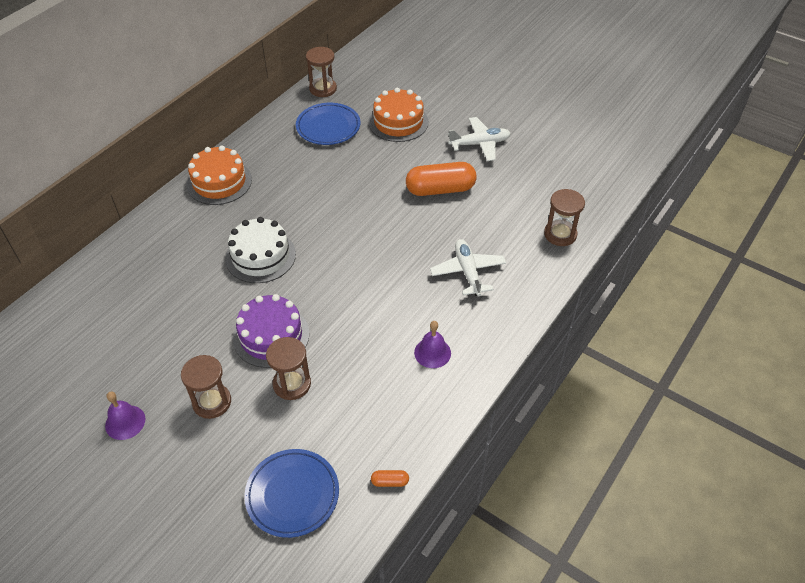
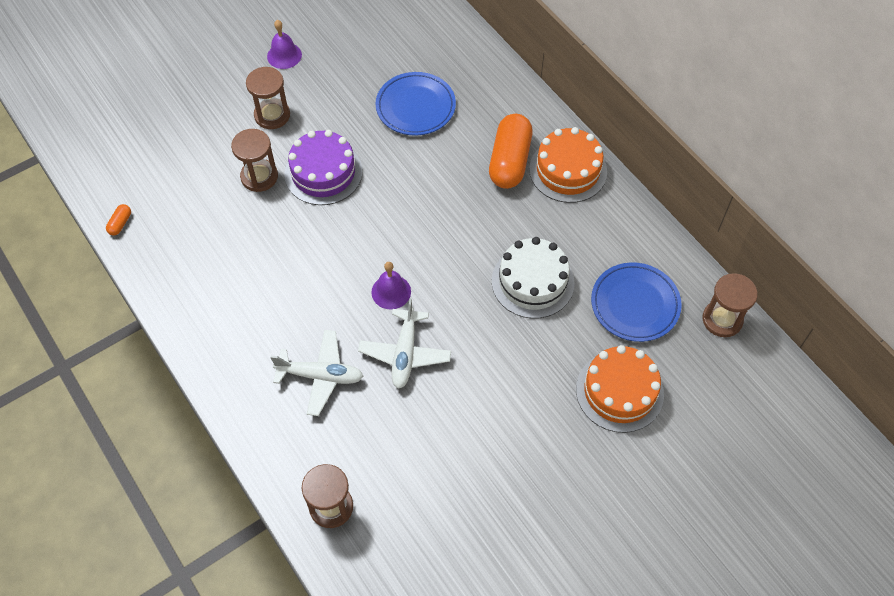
camera: 110 degrees right, 10 degrees up
white cake [225,217,296,283] -> white cake moved to [492,237,574,319]
blue plate [244,449,339,538] -> blue plate moved to [376,72,456,136]
orange capsule [406,162,477,196] -> orange capsule moved to [489,114,532,189]
purple bell [414,321,451,368] -> purple bell moved to [371,262,411,310]
white plane [448,117,511,161] -> white plane moved to [358,298,451,389]

